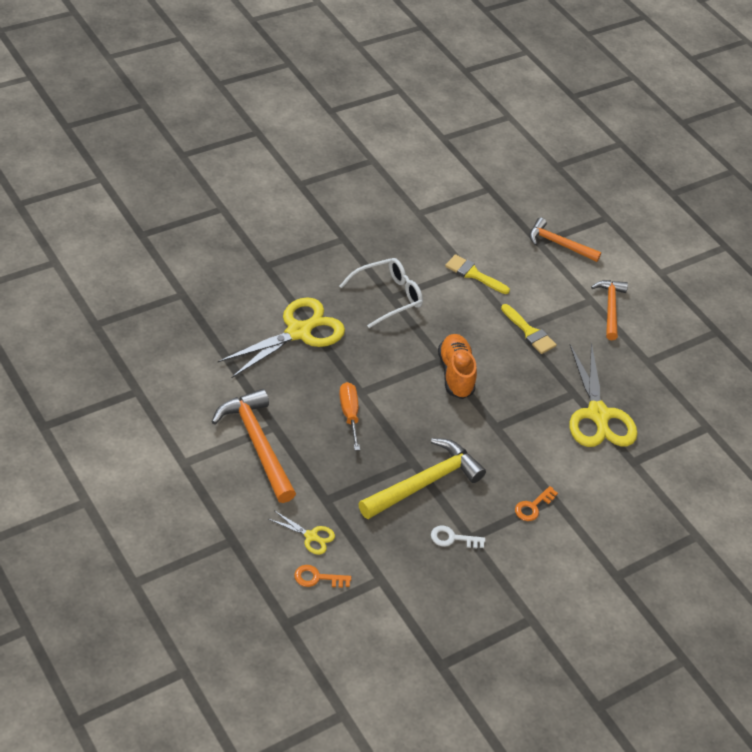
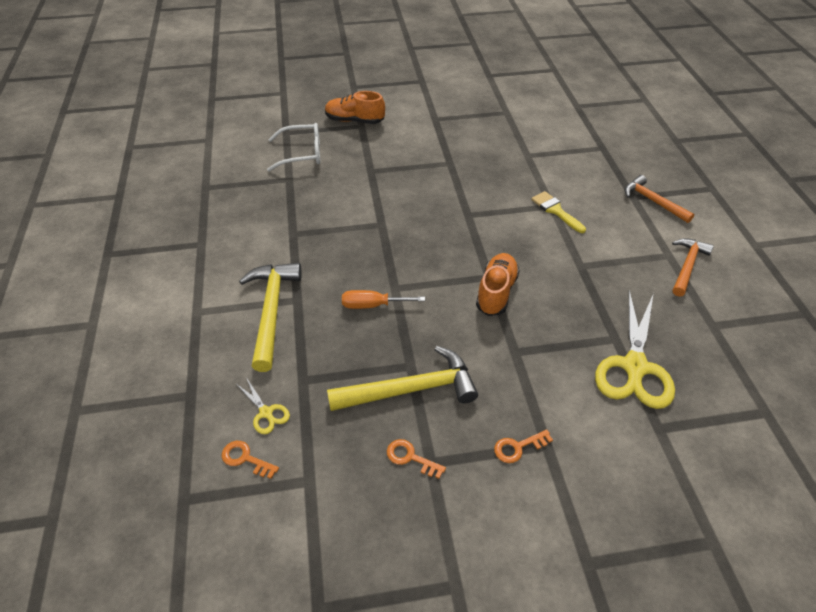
camera: 30 degrees right, 0 degrees up
orange hammer [212,389,296,503] -> yellow hammer [239,263,302,372]
yellow scissors [218,297,345,378] -> none
orange screwdriver [339,382,360,451] -> orange screwdriver turned 105 degrees counterclockwise [342,290,425,309]
white glasses [340,258,423,328] -> white glasses moved to [267,123,320,172]
white key [431,525,485,548] -> orange key [387,439,446,479]
yellow brush [501,304,557,354] -> none
none -> orange shoe [325,91,385,124]

